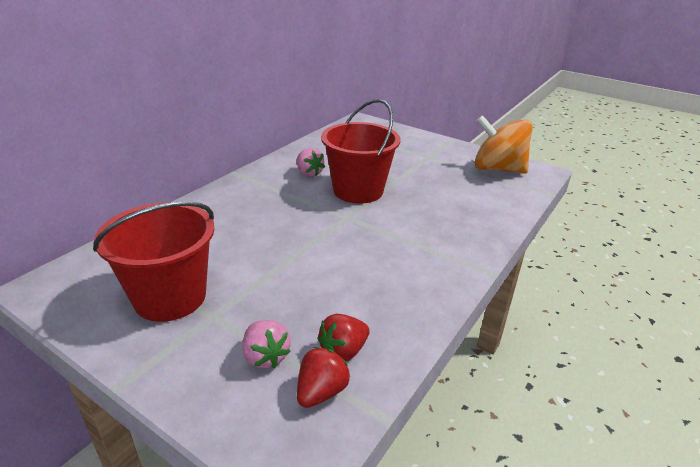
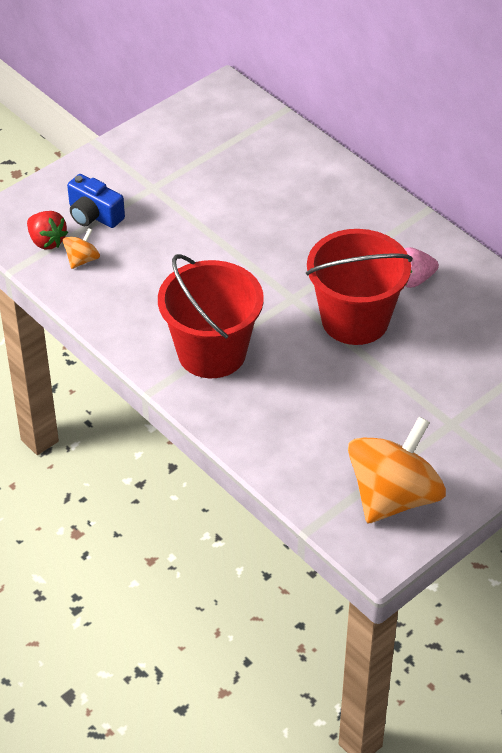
camera: 105 degrees right, 15 degrees up
red bucket [93,201,214,322] -> red bucket moved to [158,254,264,378]
pink strawberry [242,320,291,368] -> blue camera [67,174,125,228]
red strawberry [317,314,370,361] -> orange spinning top [63,228,100,269]

